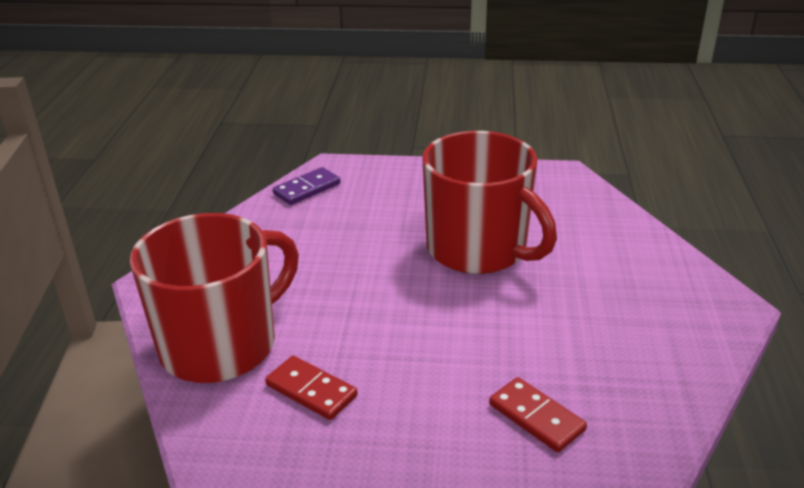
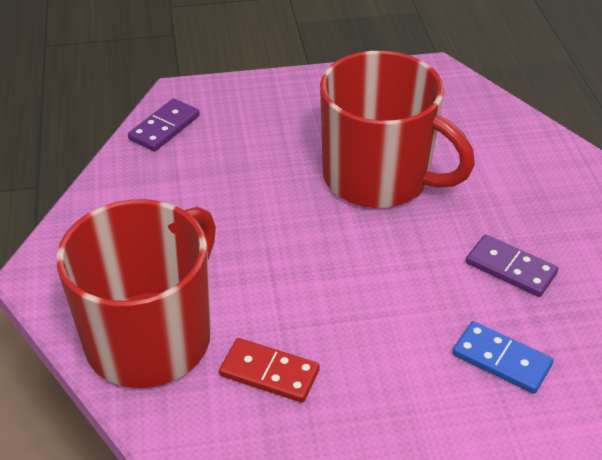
camera: 15 degrees left, 10 degrees up
red domino [489,377,587,453] -> blue domino [452,321,554,394]
none -> purple domino [466,234,558,297]

